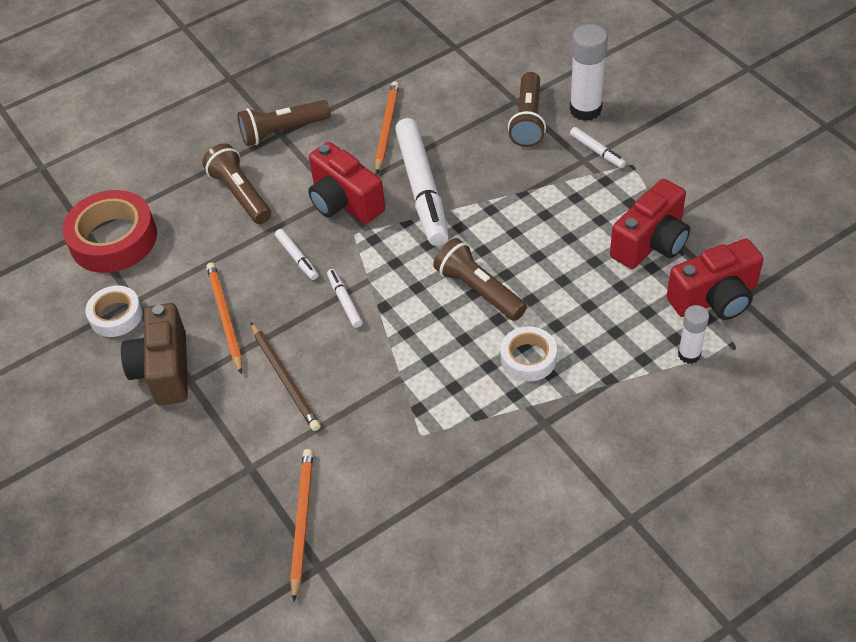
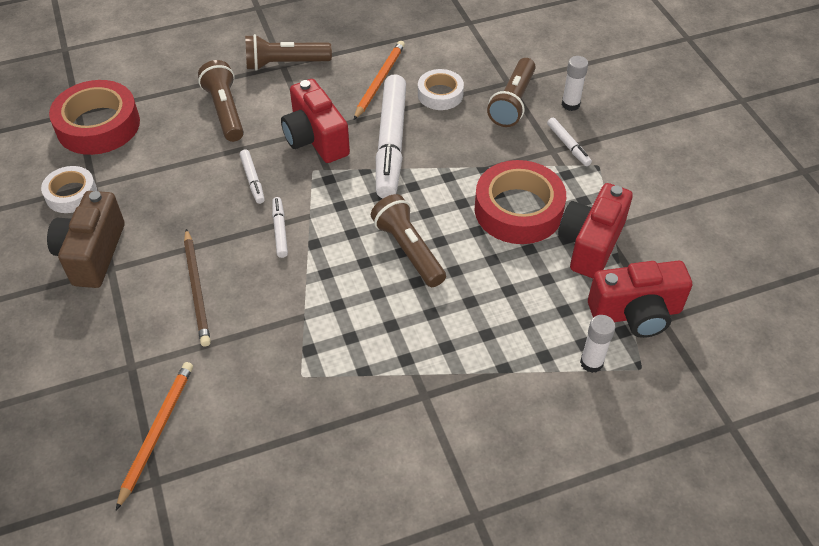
camera: 10 degrees right, 0 degrees up
orange pencil [206,263,242,374] -> none
white tape [500,326,557,382] -> white tape moved to [418,69,464,110]
white glue stick [570,24,608,121] -> white glue stick [562,56,588,111], size x0.59
red camera [610,179,690,269] -> red camera turned 150 degrees clockwise [558,183,633,278]
none -> red tape [475,160,566,244]

